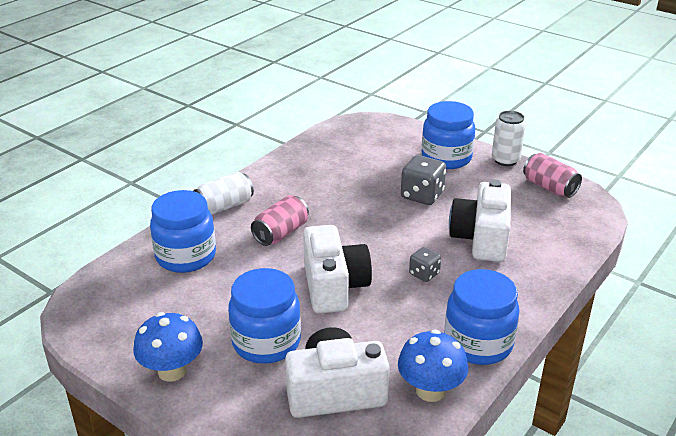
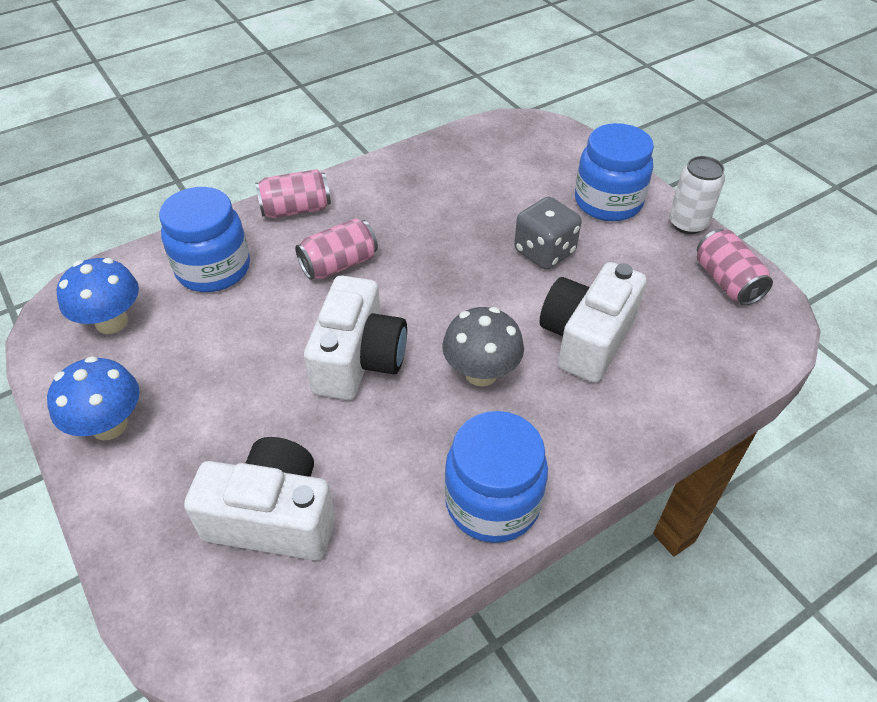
camera: 20 degrees right, 15 degrees up
white can [194,172,254,215] -> pink can [255,169,331,218]
blue jar [228,268,301,364] -> none
blue mushroom [398,329,468,402] -> blue mushroom moved to [57,258,139,334]
grey dice [409,247,441,282] -> grey mushroom [442,307,524,386]

